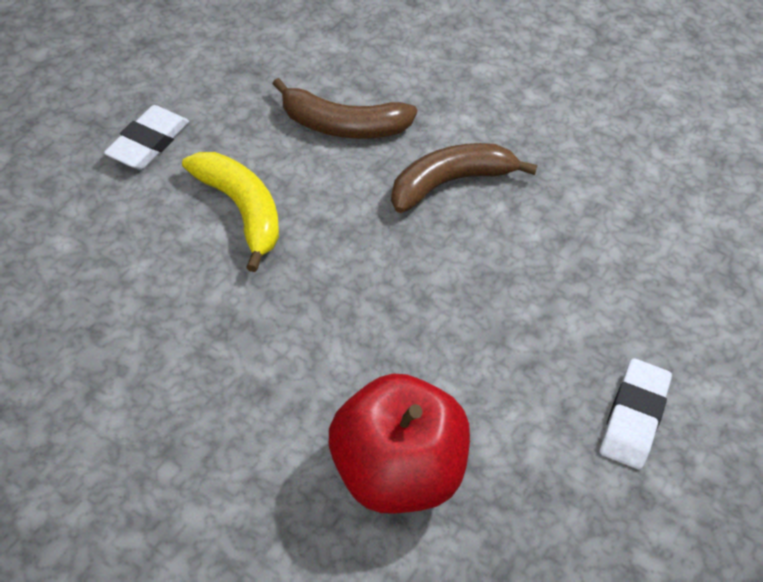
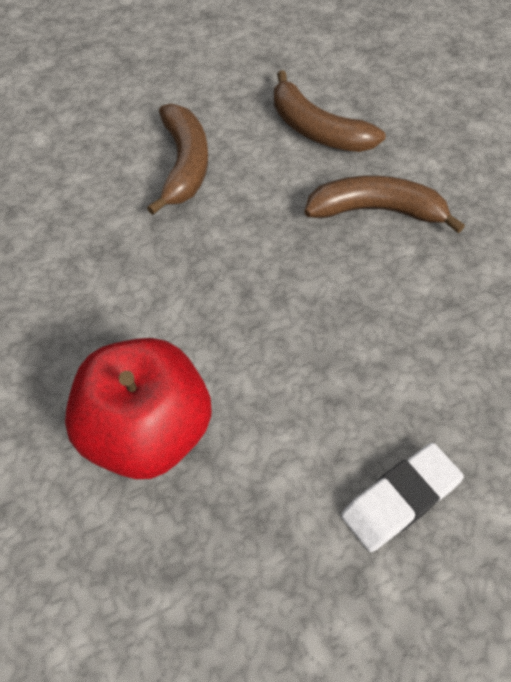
camera: 35 degrees right, 5 degrees up
white eraser [104,105,189,169] -> none
yellow banana [182,152,279,272] -> brown banana [147,104,208,215]

